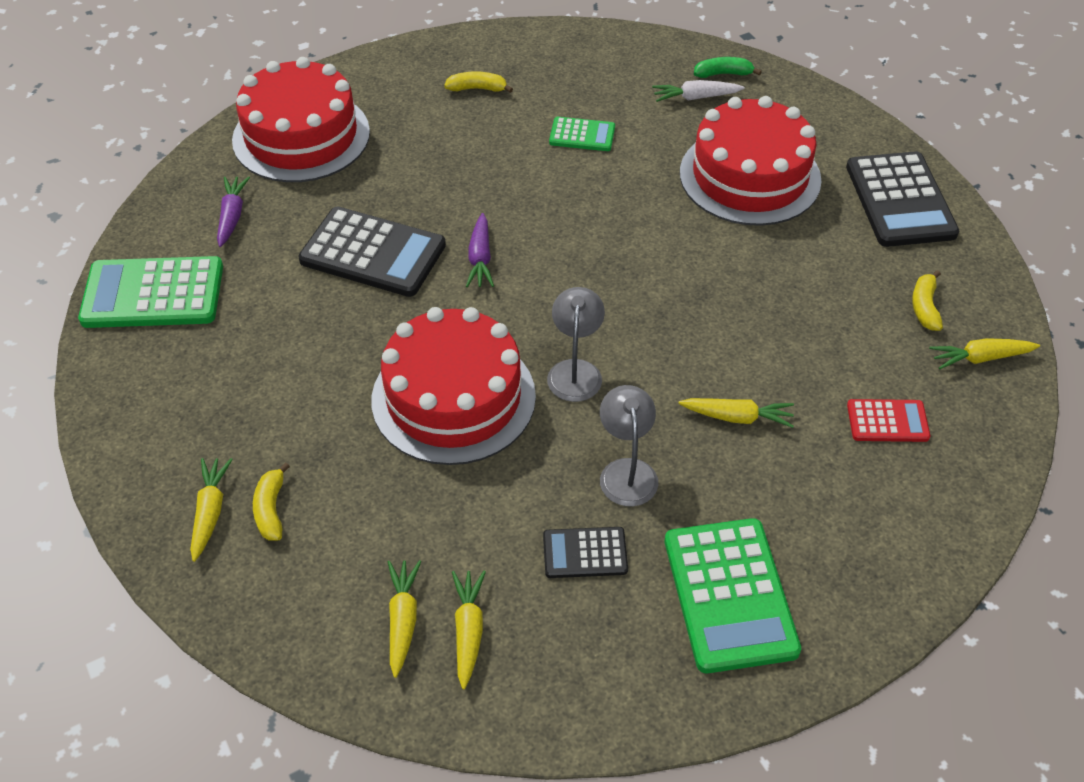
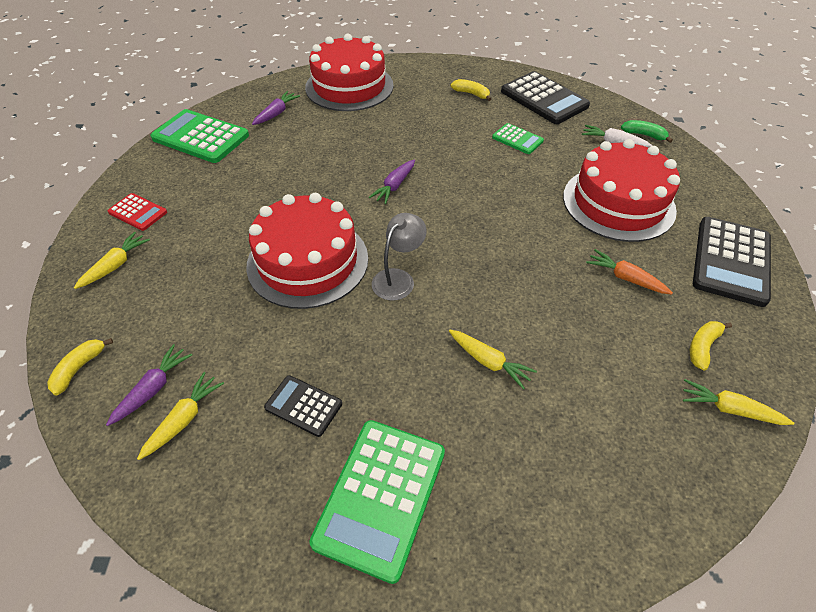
camera: 30 degrees right, 0 degrees up
yellow banana [253,462,290,541] -> yellow banana moved to [47,338,113,395]
black calculator [298,207,446,297] -> black calculator moved to [501,71,590,124]
yellow carrot [388,560,421,678] -> purple carrot [106,344,192,426]
grey lamp [600,385,658,506] -> none
red calculator [847,399,931,442] -> red calculator moved to [108,193,167,231]
none -> orange carrot [586,249,673,294]

